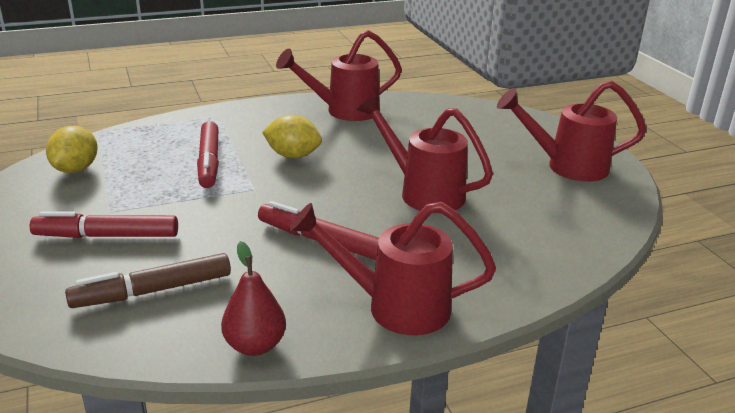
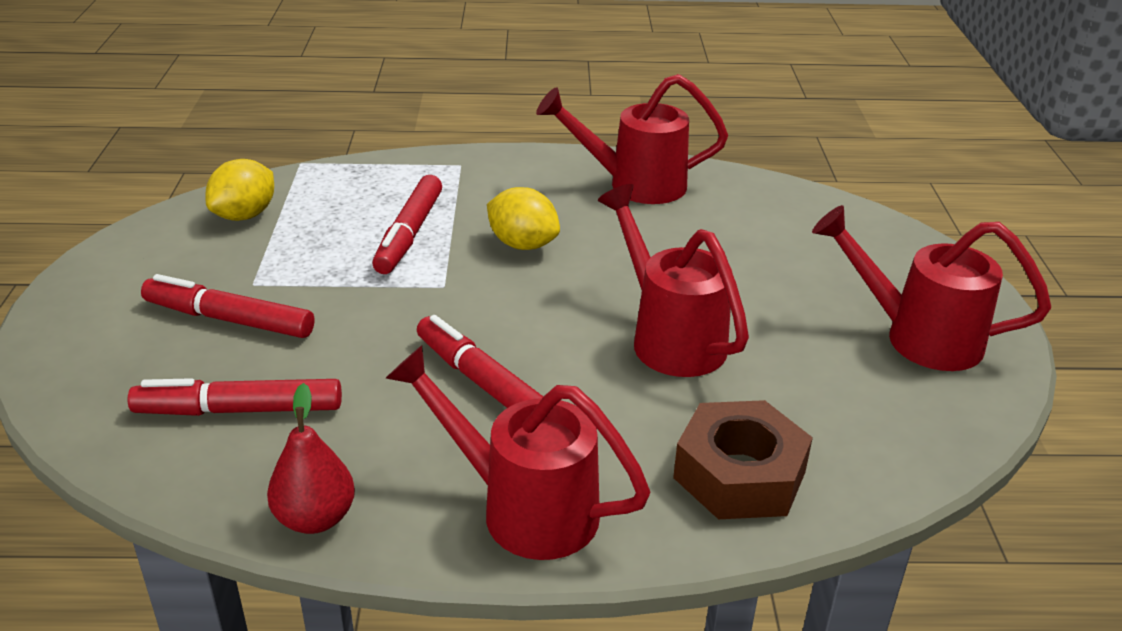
camera: 20 degrees right, 5 degrees up
brown marker [65,253,231,308] -> red marker [127,378,342,416]
none -> brown nut [673,400,813,519]

